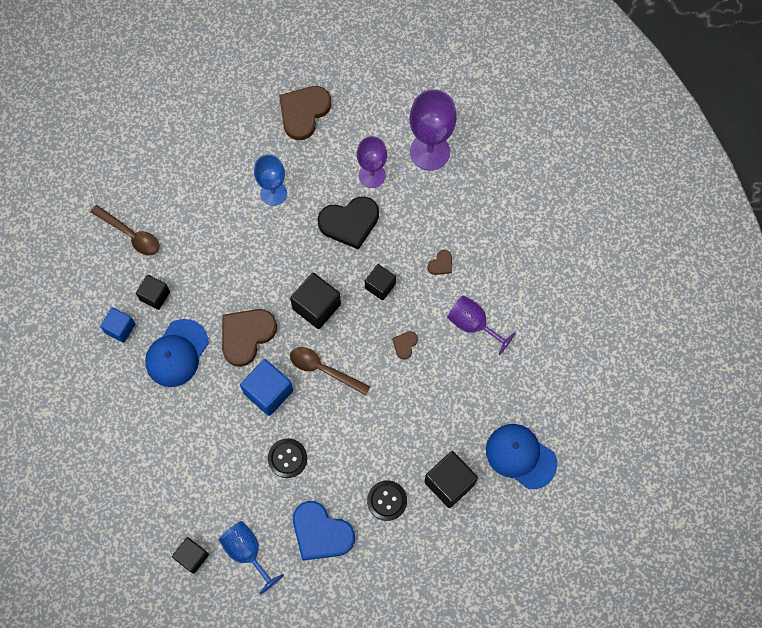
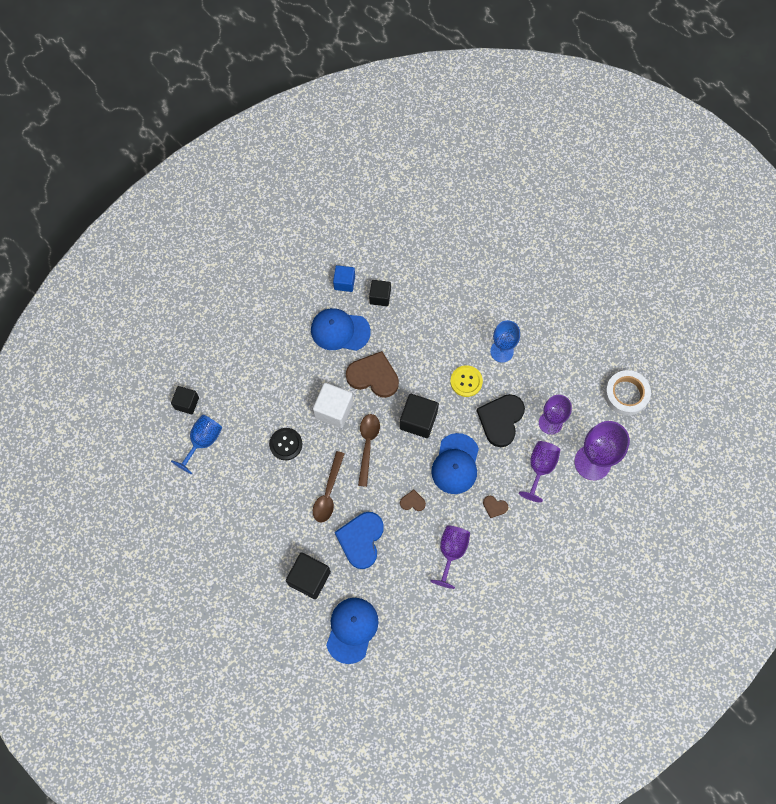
camera: 70 degrees right, 0 degrees up
brown spoon [91,205,160,255] -> brown spoon moved to [313,451,345,522]
blue cube [240,359,293,416] -> white cube [313,383,353,428]
brown heart [279,86,331,140] -> none
blue heart [293,501,355,561] -> blue heart moved to [335,512,384,569]
black heart [317,196,379,250] -> black heart turned 60 degrees clockwise [477,394,525,447]
black cube [365,264,396,300] -> blue cap [431,433,479,494]
black button [367,480,407,521] -> none
none -> yellow button [450,365,483,397]
none -> purple goblet [519,441,560,502]
none -> white tape [604,370,651,416]

